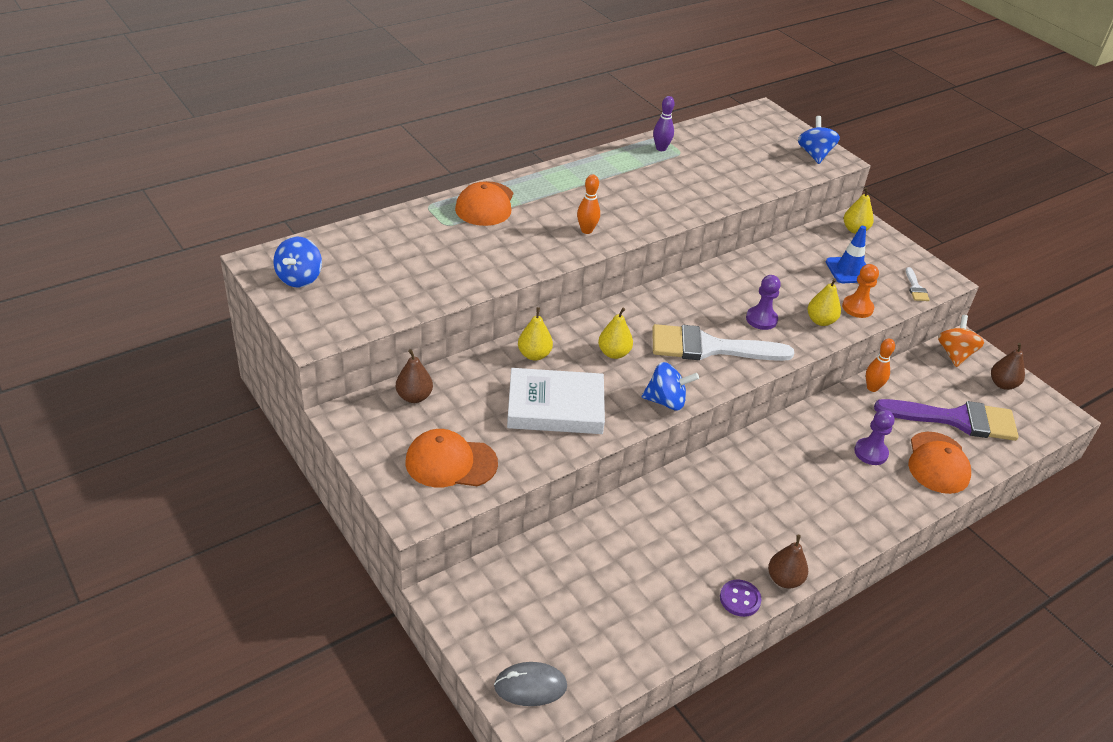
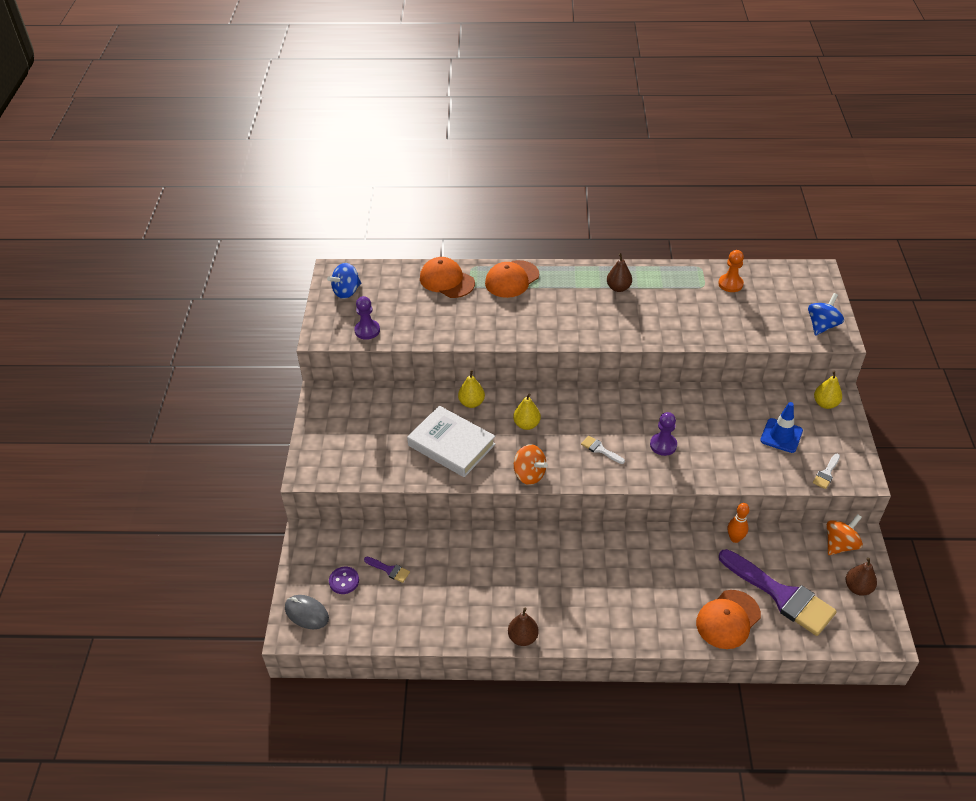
camera: 40 degrees right, 5 degrees up
brown pear [396,349,433,403] -> brown pear moved to [607,253,632,292]
orange cap [405,429,498,487] -> orange cap moved to [420,257,475,298]
orange bowling pin [577,174,600,234] -> none
blue spinning top [642,362,699,410] -> orange spinning top [514,444,548,485]
white brush [652,324,794,361] -> white brush [581,436,625,464], size x0.41
purple bowling pin [653,96,675,151] -> none
purple button [720,580,761,617] -> purple button moved to [329,567,359,594]
yellow pear [808,278,841,326] -> none
orange pawn [842,264,879,318] -> orange pawn moved to [718,250,744,292]
purple pawn [854,410,894,465] -> purple pawn moved to [354,296,380,340]
none -> purple brush [364,557,410,583]

